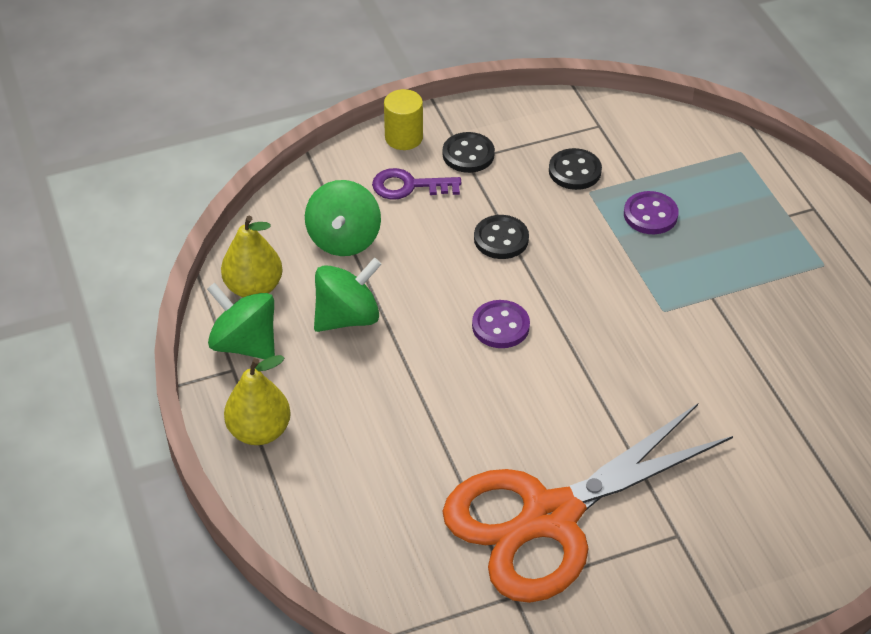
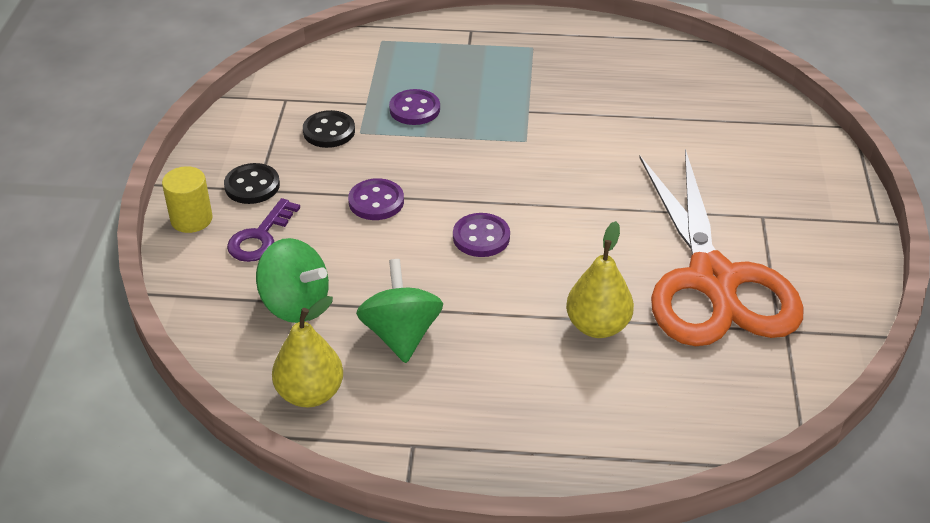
camera: 65 degrees left, 5 degrees down
green spinning top [207,283,275,359] -> none
yellow pear [224,355,291,445] -> yellow pear moved to [566,221,634,338]
black button [474,215,529,259] -> purple button [348,178,404,220]

